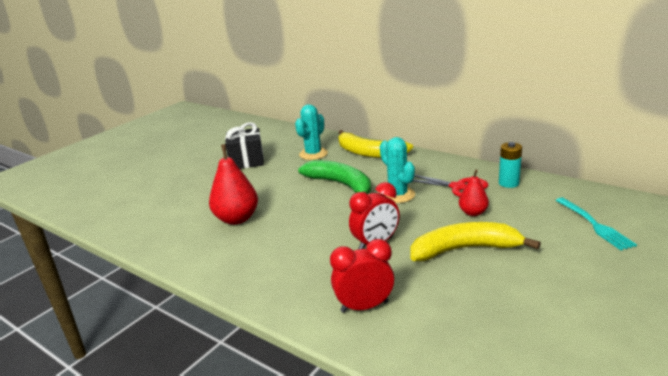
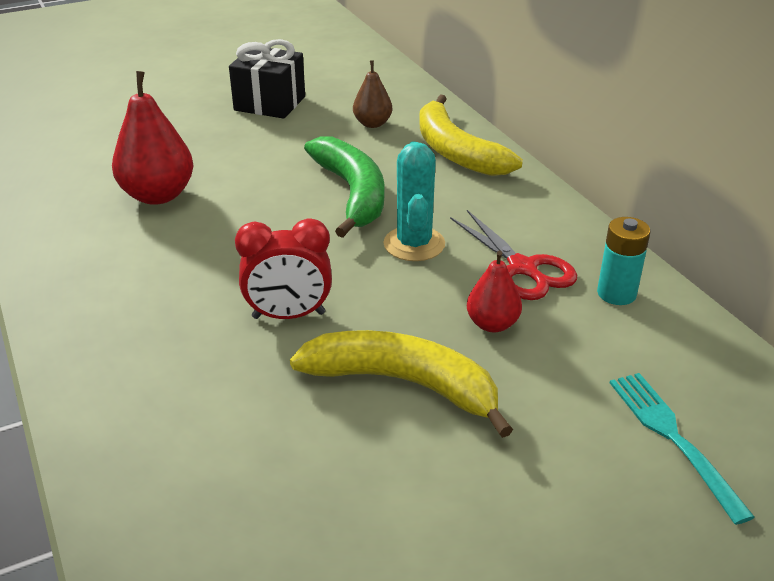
camera: 25 degrees right, 10 degrees up
turquoise cactus [295,104,328,160] -> brown pear [353,60,392,128]
red clock [330,239,394,313] -> none
turquoise fork [555,198,637,250] -> turquoise fork turned 150 degrees clockwise [610,373,755,525]

